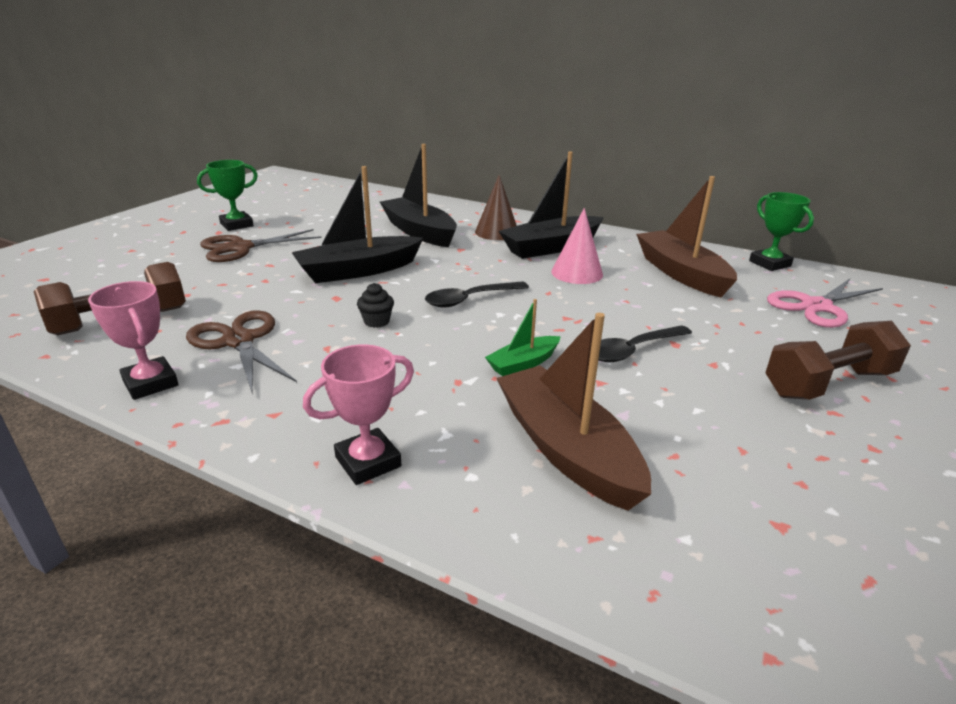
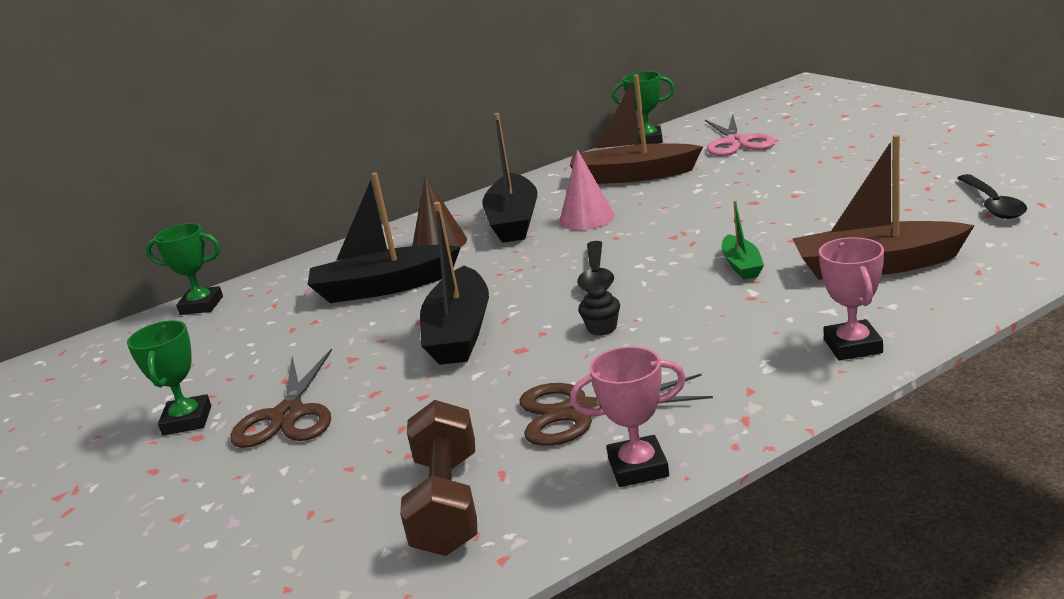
camera: 55 degrees left, 5 degrees down
black spoon [598,325,692,362] -> black spoon moved to [957,174,1027,219]
brown dumbbell [765,321,911,400] -> none
none -> green trophy [146,223,223,315]

